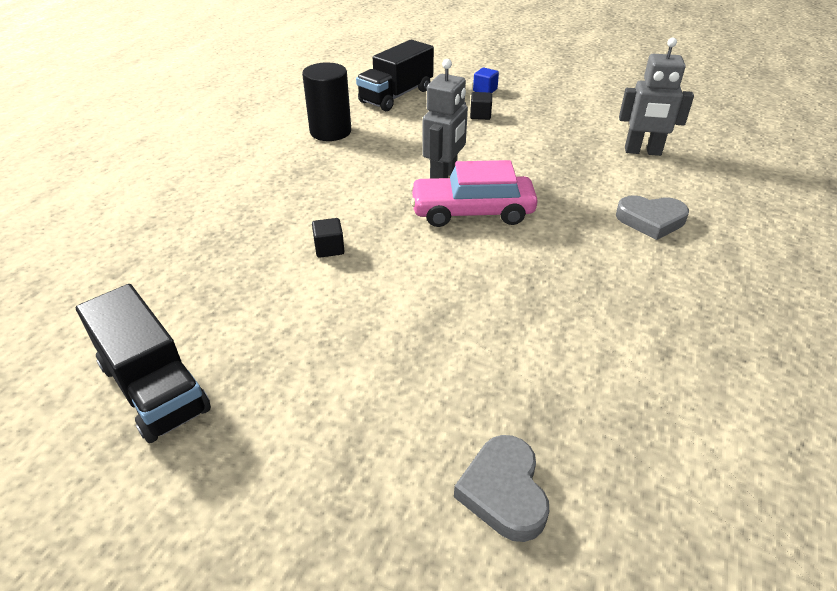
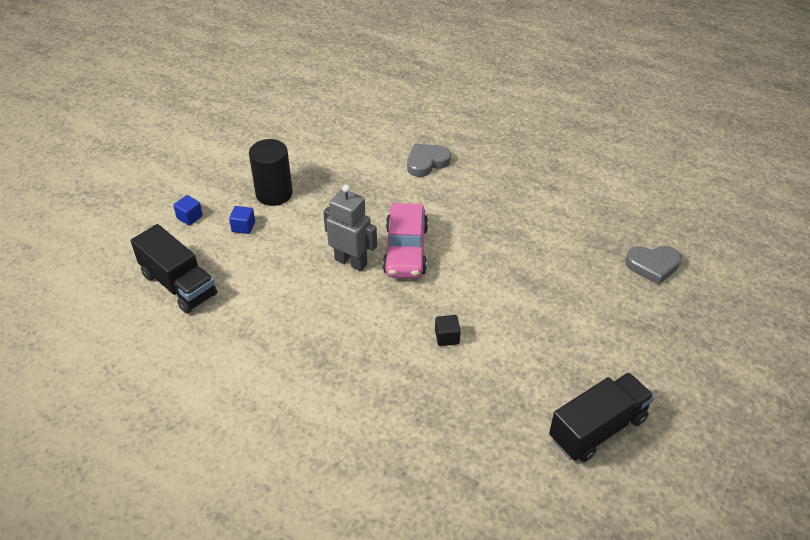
camera: 85 degrees left, 5 degrees up
black cylinder [302,62,351,141] -> black cylinder moved to [249,139,293,206]
black cube [470,92,492,120] -> blue cube [229,206,255,234]
grey heart [616,195,689,240] -> grey heart turned 135 degrees counterclockwise [407,144,451,177]
grey robot [619,37,694,156] -> none

